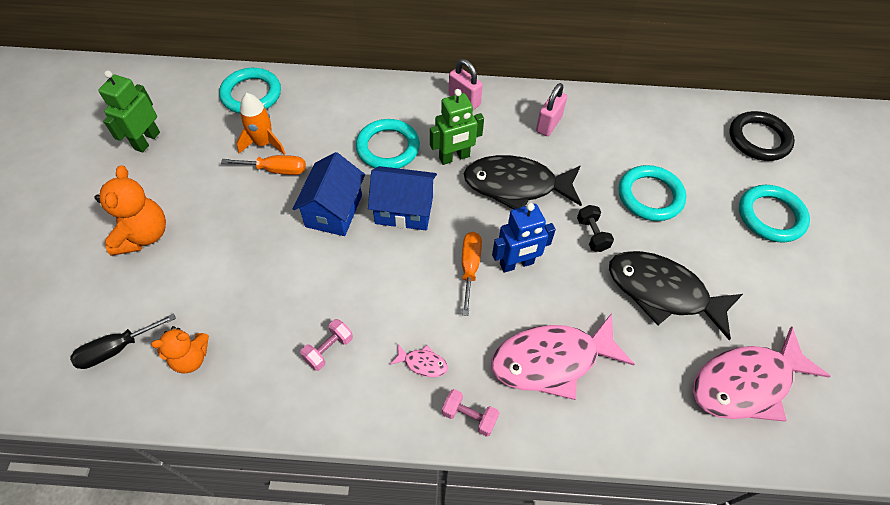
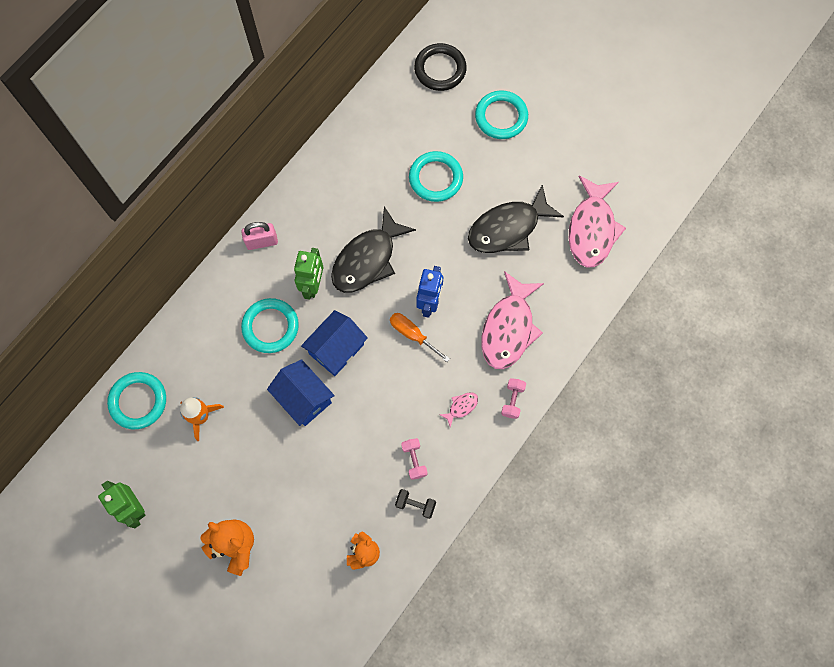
camera: 55 degrees left, 15 degrees up
black screwdriver [70,313,176,369] -> none
orange screwdriver [221,155,306,175] -> none
pink dumbbell [442,389,499,437] -> pink dumbbell turned 45 degrees counterclockwise [501,378,526,419]
pink padlock [536,83,567,136] -> none
black dumbbell [577,205,614,252] -> black dumbbell moved to [395,489,436,519]

